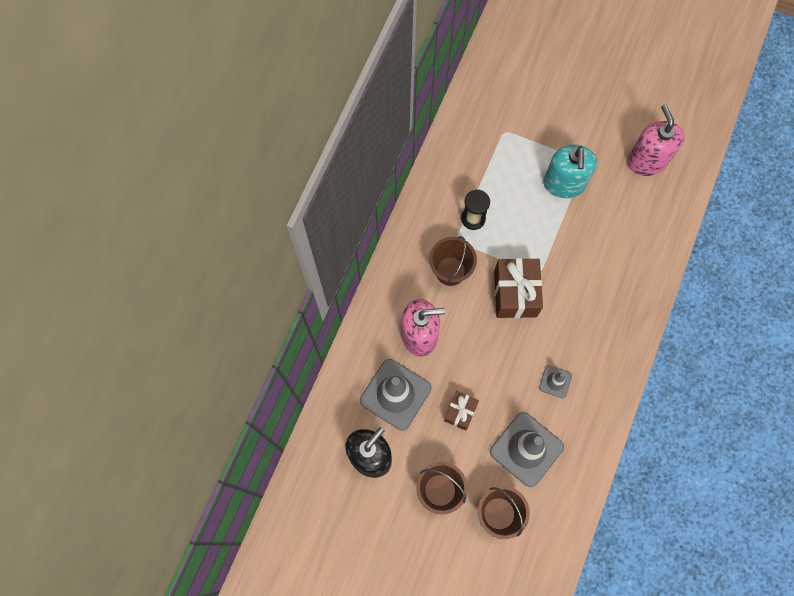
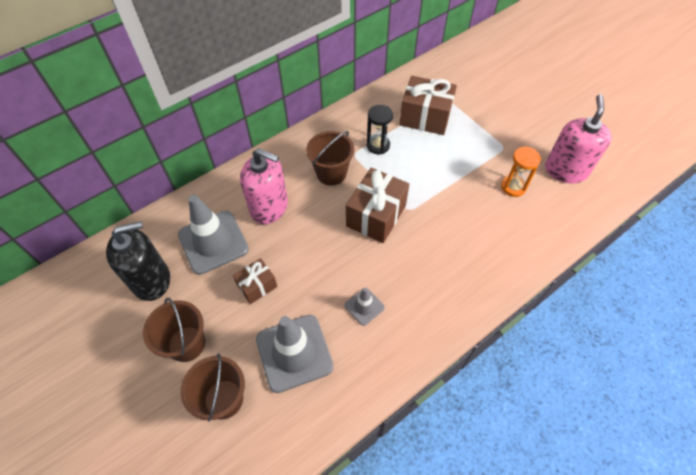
camera: 30 degrees right, 15 degrees down
turquoise soap dispenser [544,145,597,198] -> none
none -> brown gift [399,76,457,135]
none -> orange hourglass [501,146,541,197]

